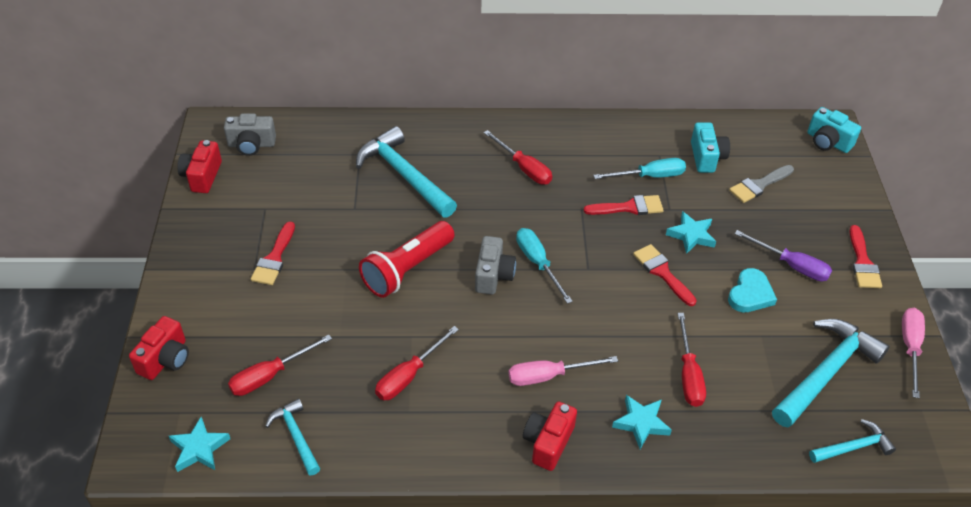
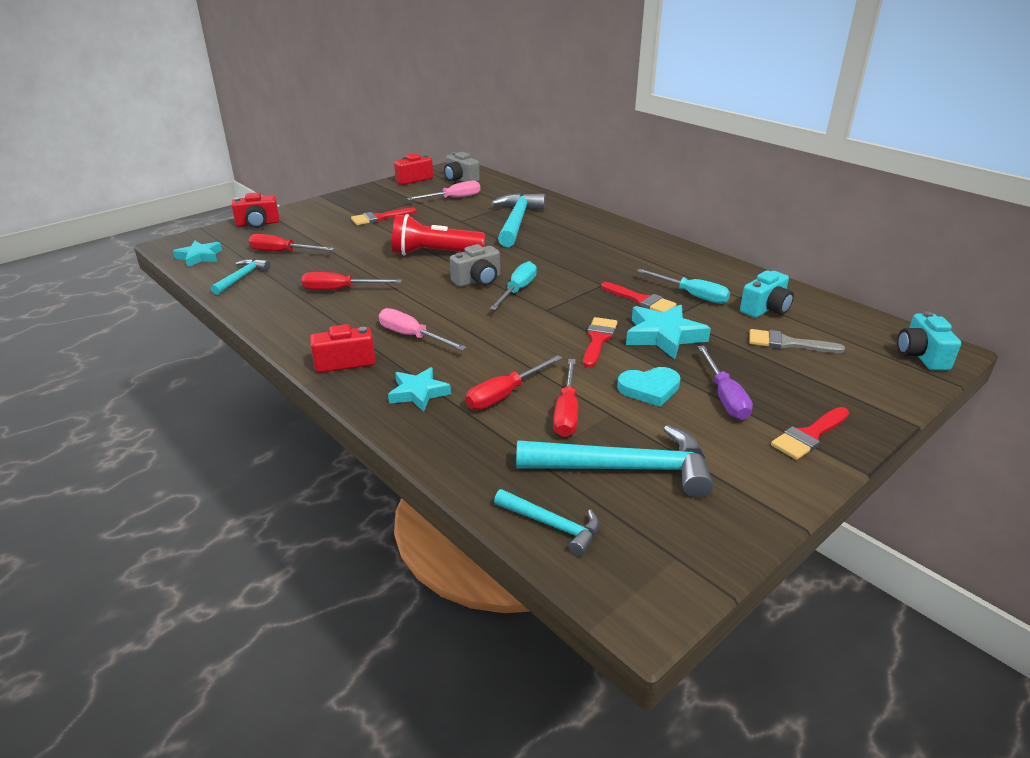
camera: 50 degrees right, 15 degrees down
red screwdriver [484,130,552,185] -> red screwdriver moved to [553,359,578,437]
turquoise star [666,211,716,254] -> turquoise star [626,305,711,359], size x1.51
pink screwdriver [902,308,925,398] -> pink screwdriver moved to [407,181,480,200]

